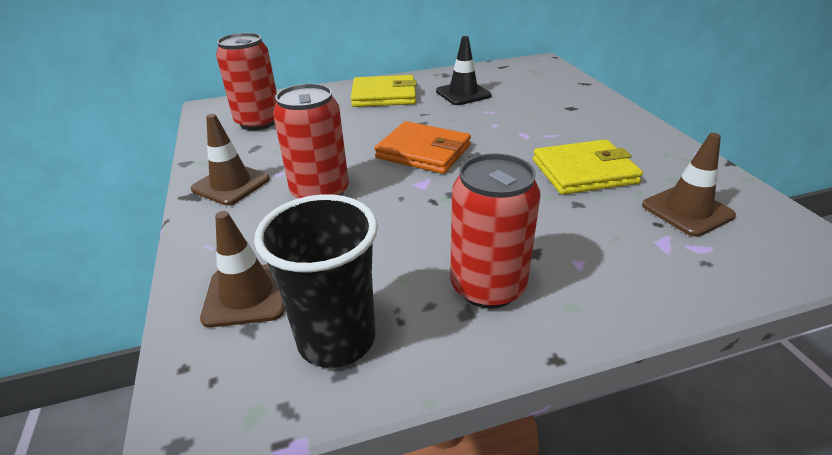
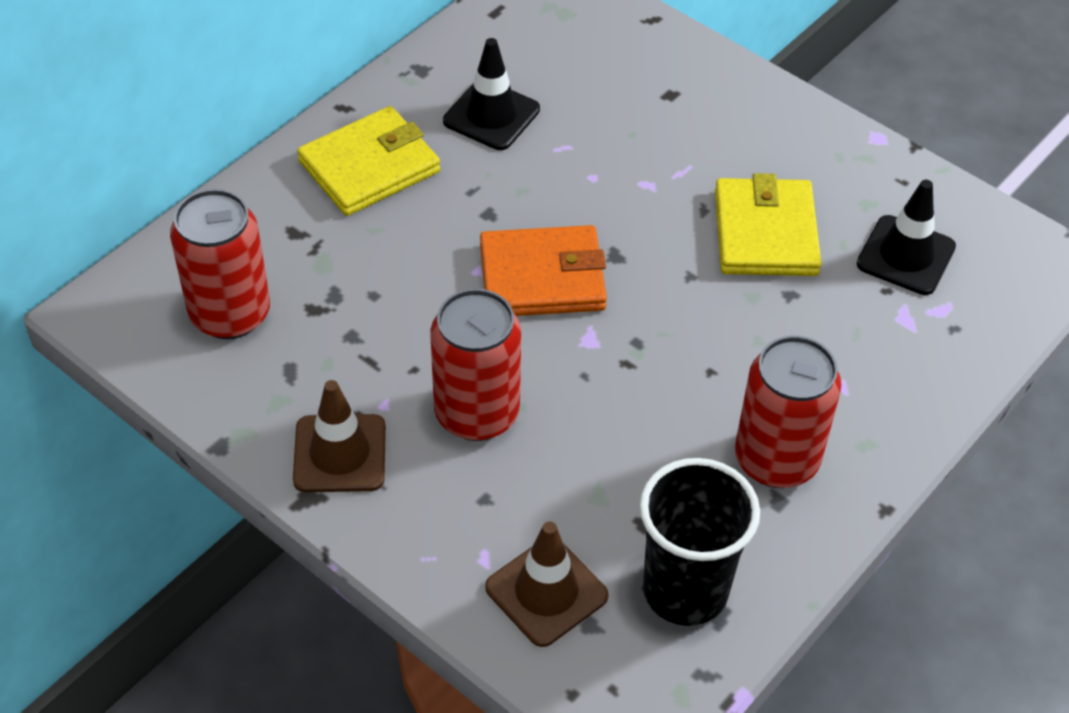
camera: 35 degrees left, 15 degrees up
yellow wallet [533,139,643,195] -> yellow wallet turned 45 degrees counterclockwise [715,173,822,276]
brown traffic cone [642,133,736,237] -> black traffic cone [857,180,956,295]

